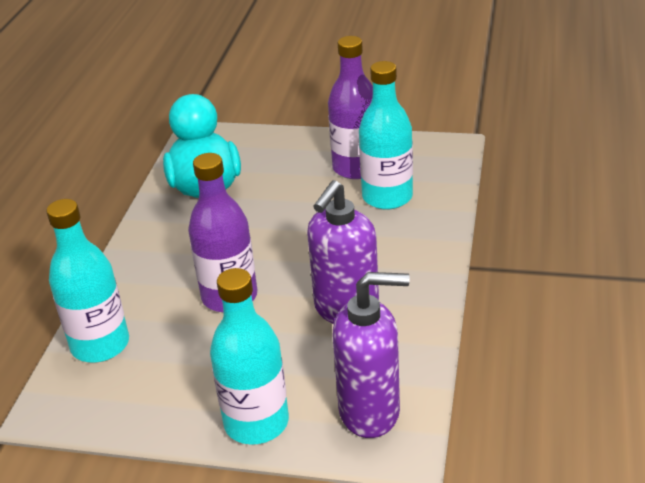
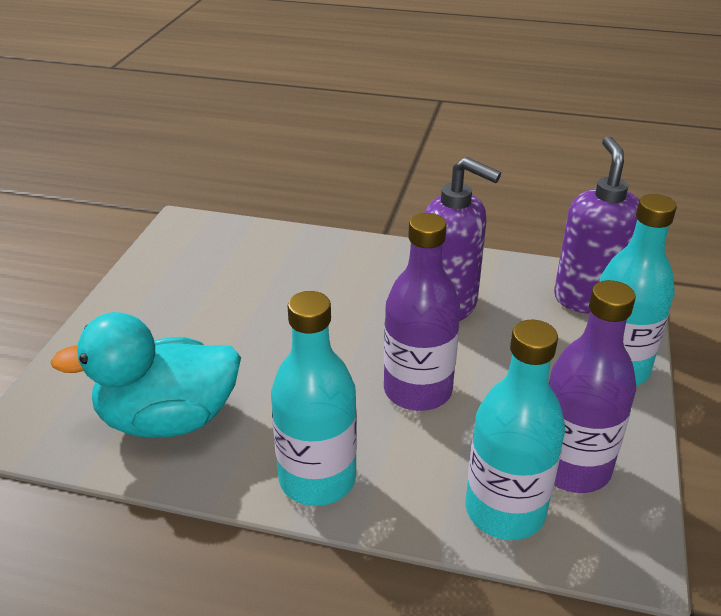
camera: 90 degrees left, 0 degrees up
purple bottle [328,36,373,179] -> purple bottle moved to [549,280,636,493]
turquoise bottle [359,61,413,210] -> turquoise bottle moved to [271,291,357,506]

